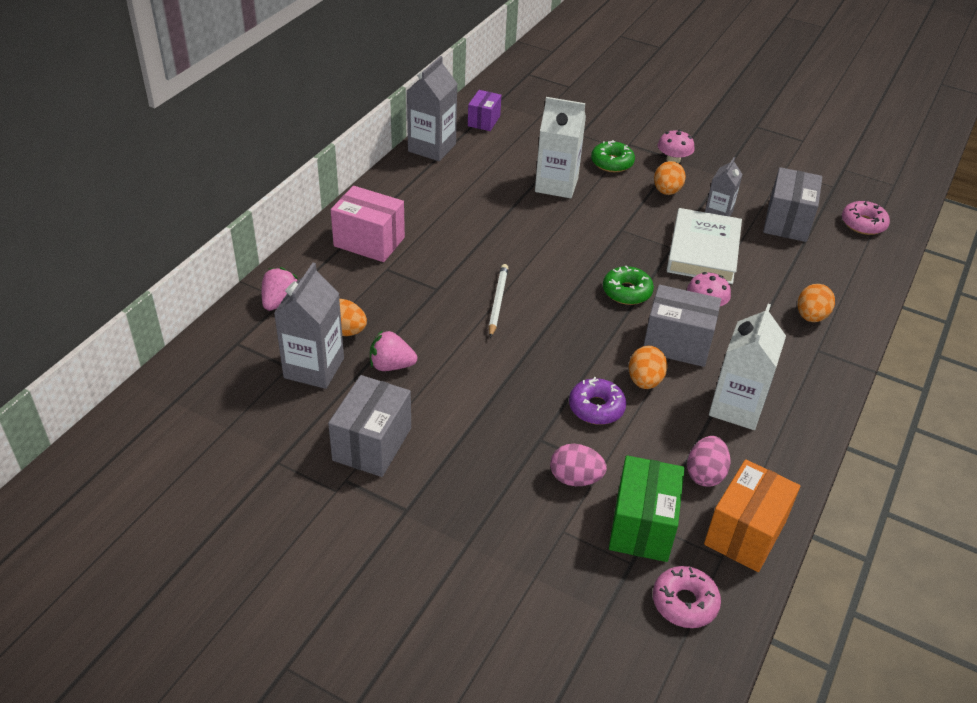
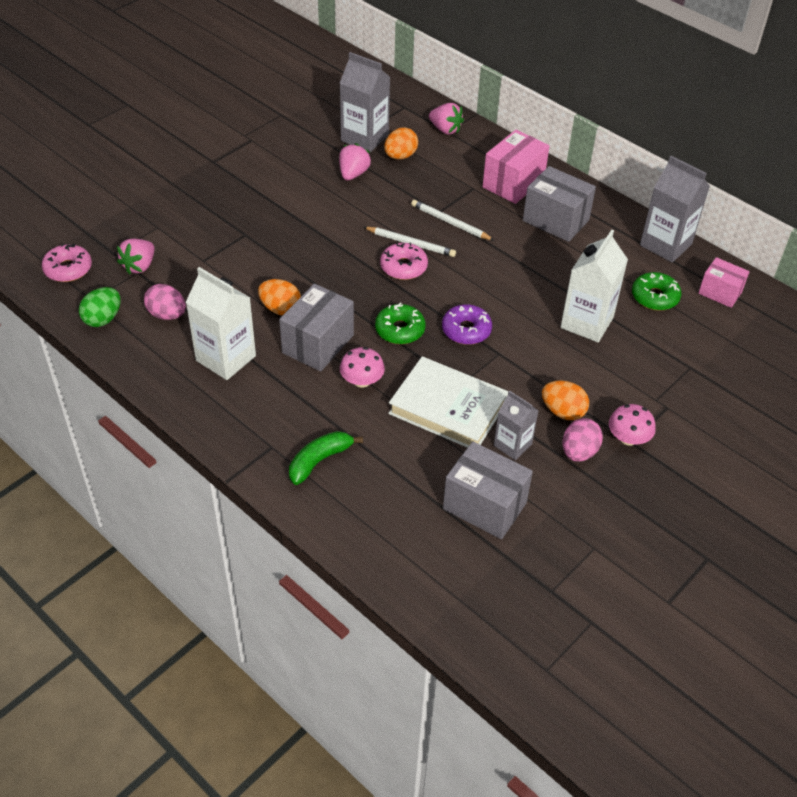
camera: 105 degrees right, 5 degrees up
grey box [328,375,411,477] -> grey box moved to [523,166,596,242]
purple box [468,90,501,131] -> pink box [698,257,750,308]
pink egg [550,444,607,486] -> pink egg moved to [563,418,603,462]
purple donut [569,377,626,425] -> purple donut moved to [442,304,492,345]
green donut [591,140,635,172] -> green donut moved to [632,272,681,311]
green box [609,455,685,562] -> pink strawberry [117,239,155,274]
orange box [704,459,800,572] -> green egg [79,287,120,327]
orange egg [798,284,835,322] -> green banana [289,431,363,485]
pink donut [842,201,890,235] -> pink donut moved to [380,243,428,280]
none -> white pencil [411,200,495,241]

